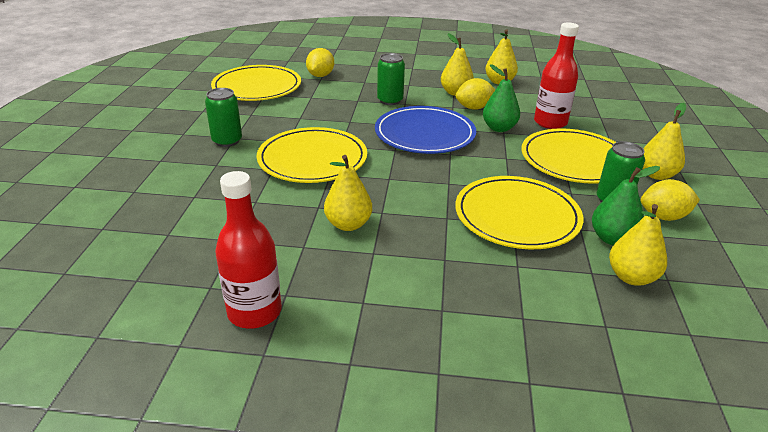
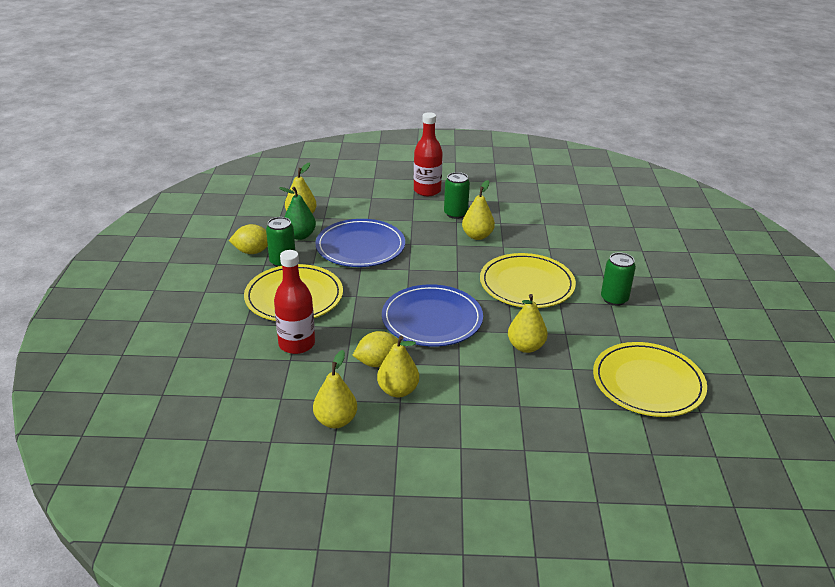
camera: 175 degrees right, 0 degrees up
red bottle [215,171,282,329] -> red bottle moved to [414,112,443,196]
yellow lemon [306,48,334,77] -> none
green can [377,53,405,105] -> green can moved to [444,172,470,219]
yellow plate [455,176,583,249] -> blue plate [315,219,405,267]
green pear [483,64,520,132] -> none
yellow pear [643,103,686,180] -> yellow pear moved to [508,294,547,353]

